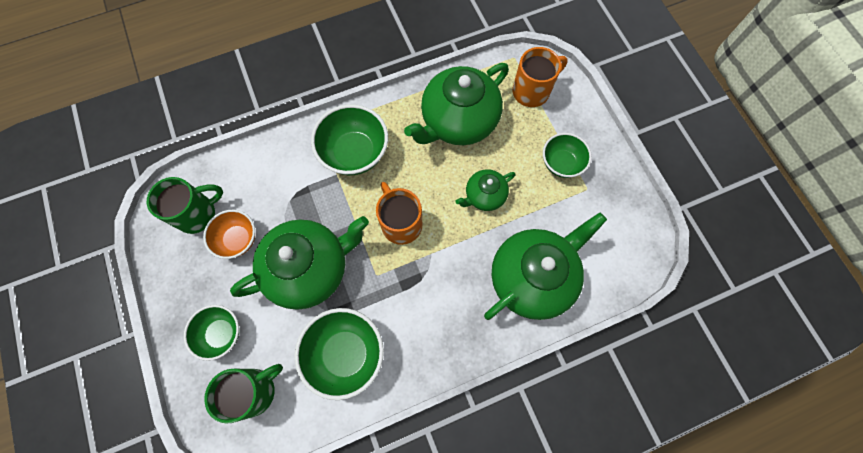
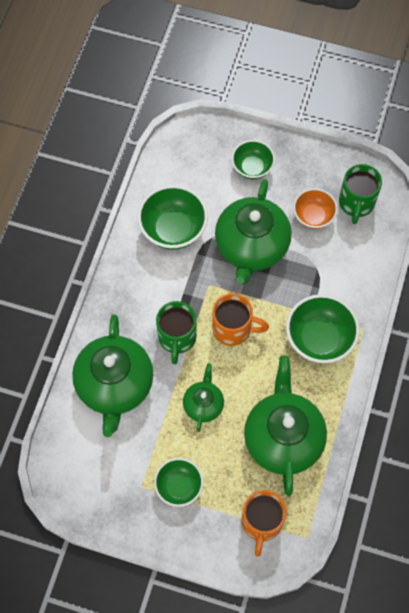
camera: 130 degrees right, 5 degrees down
green mug [204,364,283,424] -> green mug moved to [156,301,197,364]

